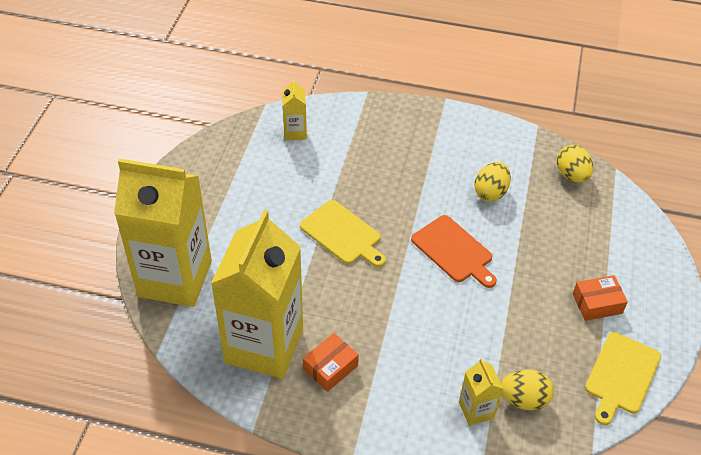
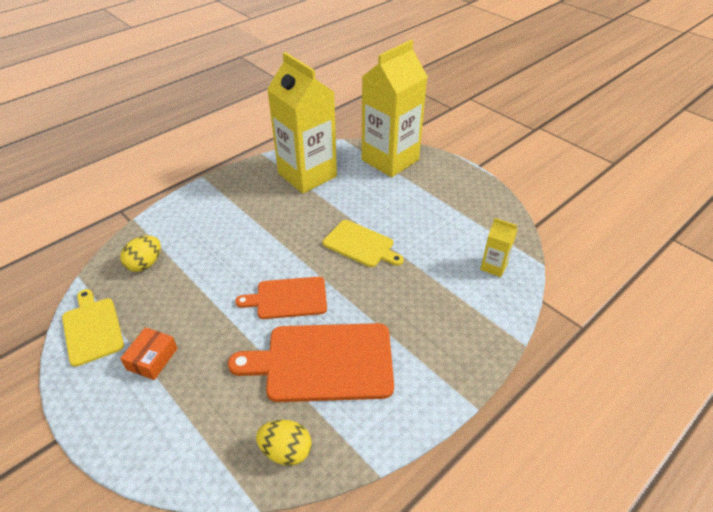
camera: 125 degrees right, 5 degrees down
yellow cutting board [300,200,386,267] -> yellow cutting board turned 135 degrees counterclockwise [323,220,404,267]
orange box [303,333,359,392] -> none
yellow carton [459,358,503,426] -> none
yellow egg [474,162,511,202] -> orange cutting board [228,323,394,402]

